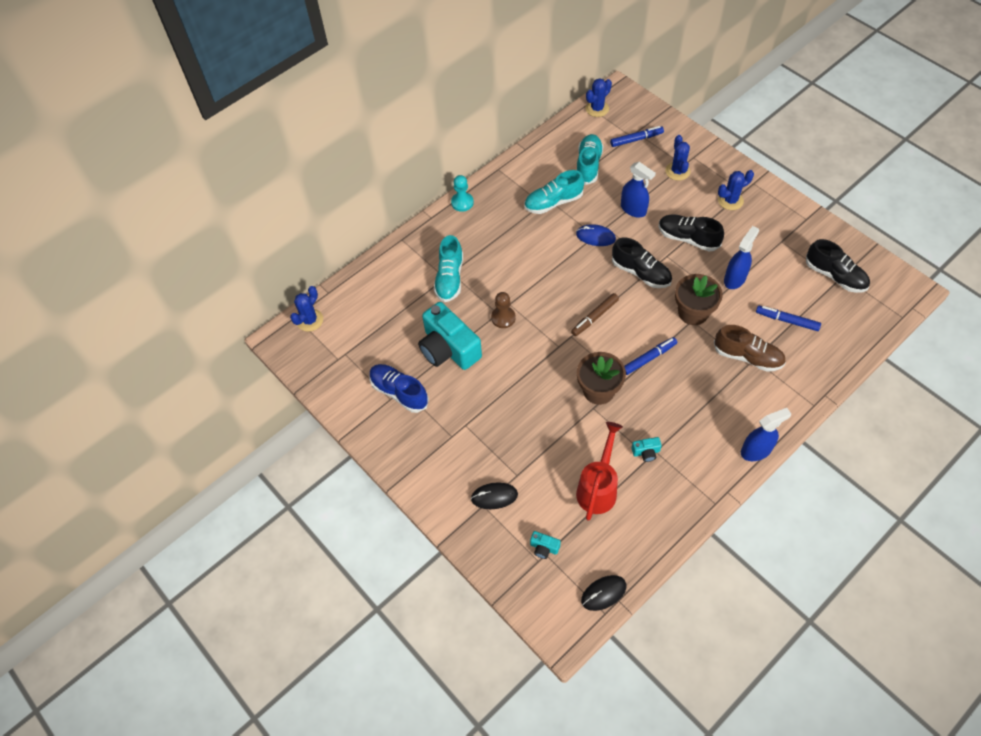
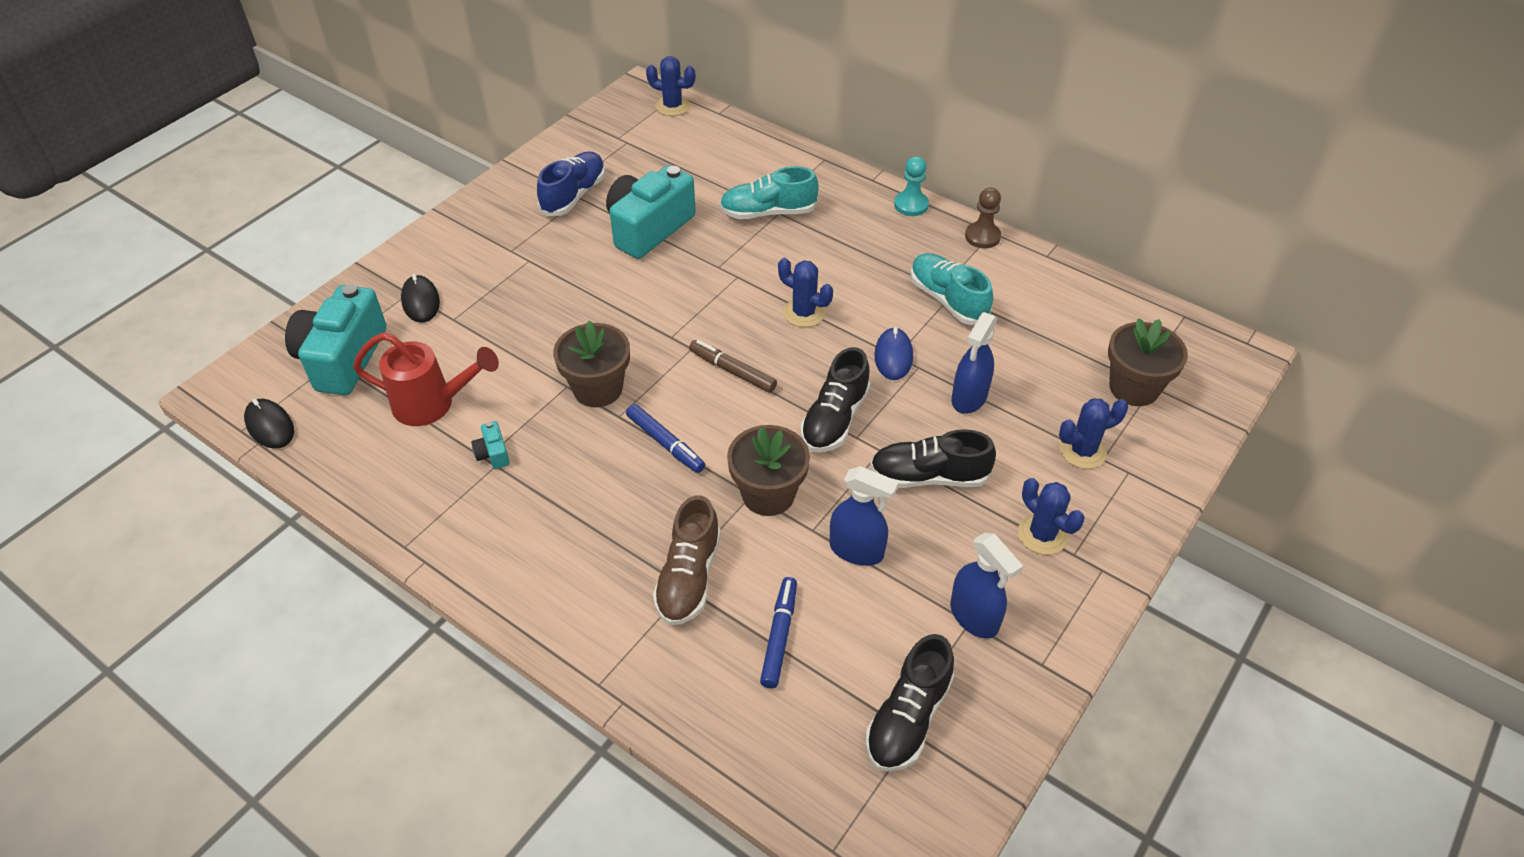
camera: 75 degrees right, 10 degrees down
brown pawn [491,292,516,328] -> brown pawn moved to [965,188,1001,249]
turquoise camera [530,531,561,559] -> turquoise camera [285,284,386,395], size x2.50
turquoise shoe [577,134,603,185] -> none
blue cactus [586,78,612,117] -> blue cactus moved to [778,258,833,327]
blue marker [610,126,664,147] -> brown flower pot [1108,318,1188,406]
black shoe [659,214,724,251] -> black shoe turned 105 degrees counterclockwise [870,429,996,488]
blue spray bottle [741,408,791,461] -> blue spray bottle moved to [950,533,1023,639]

